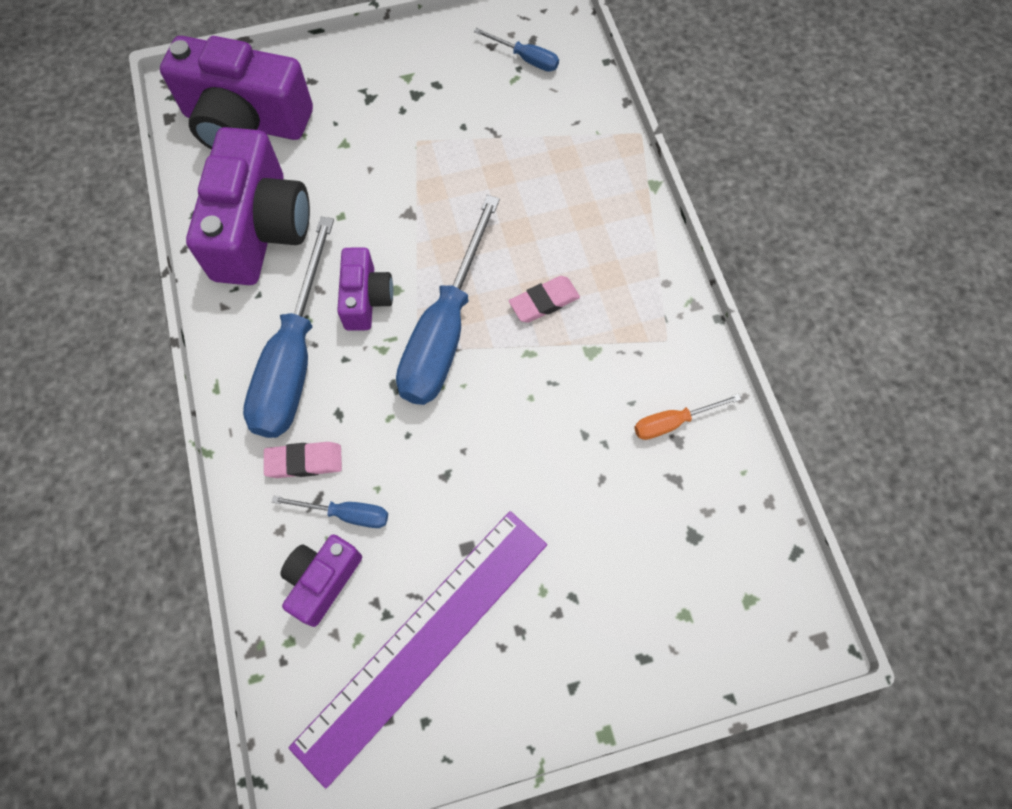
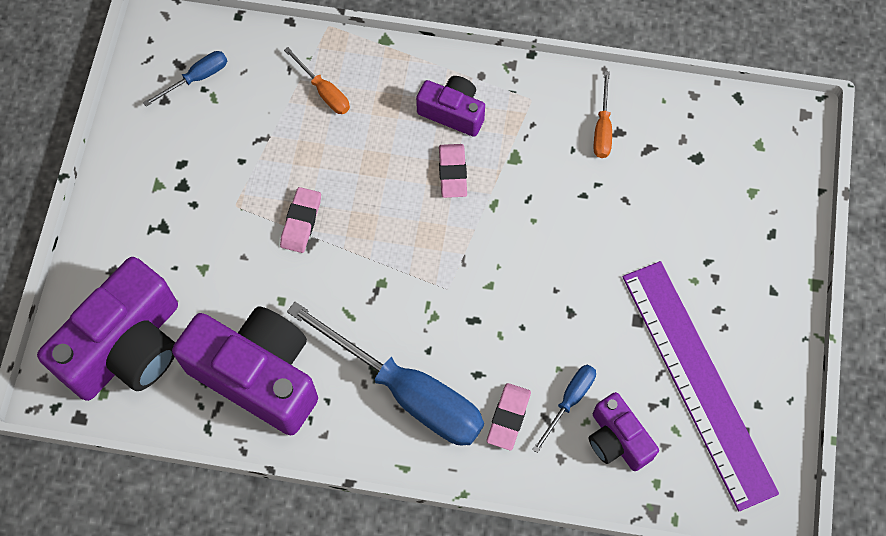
camera: 65 degrees left, 0 degrees up
purple camera [337,247,394,331] -> purple camera moved to [416,76,485,137]
blue screwdriver [396,195,500,405] -> none
none -> pink eraser [280,187,321,253]
none -> orange screwdriver [284,47,350,114]

